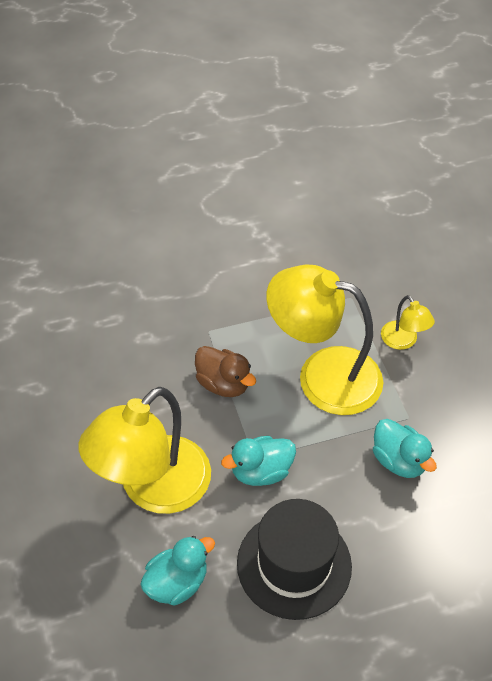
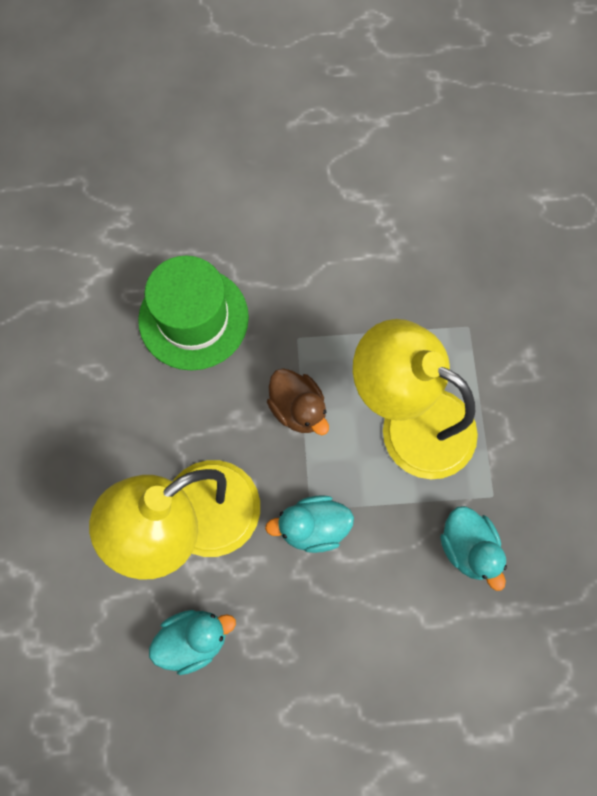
camera: 15 degrees right, 20 degrees up
black hat [237,499,352,620] -> none
yellow lamp [381,295,435,350] -> none
none -> green hat [138,255,249,370]

